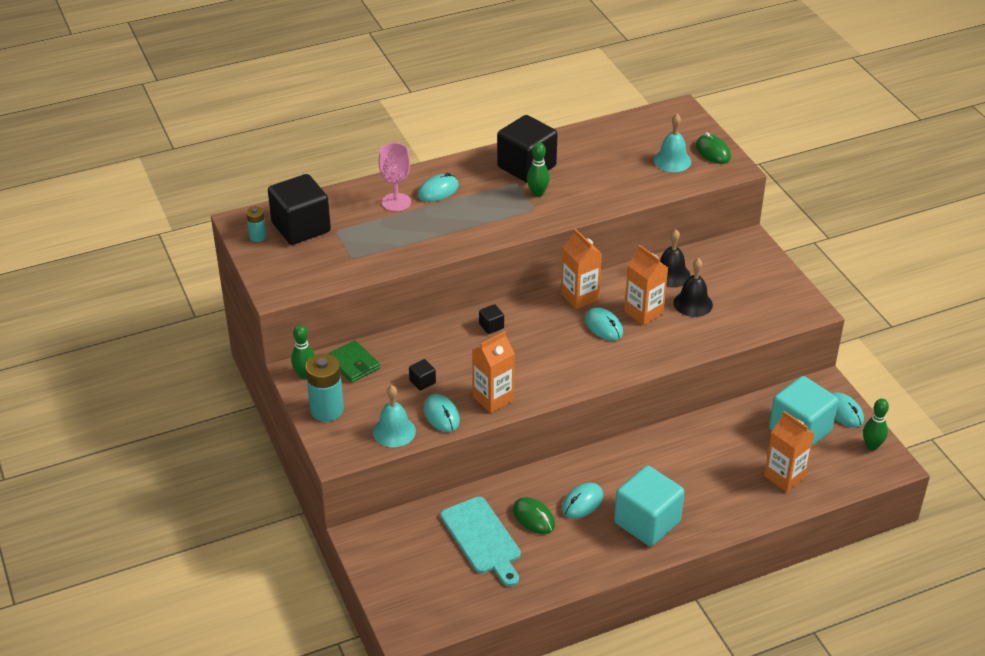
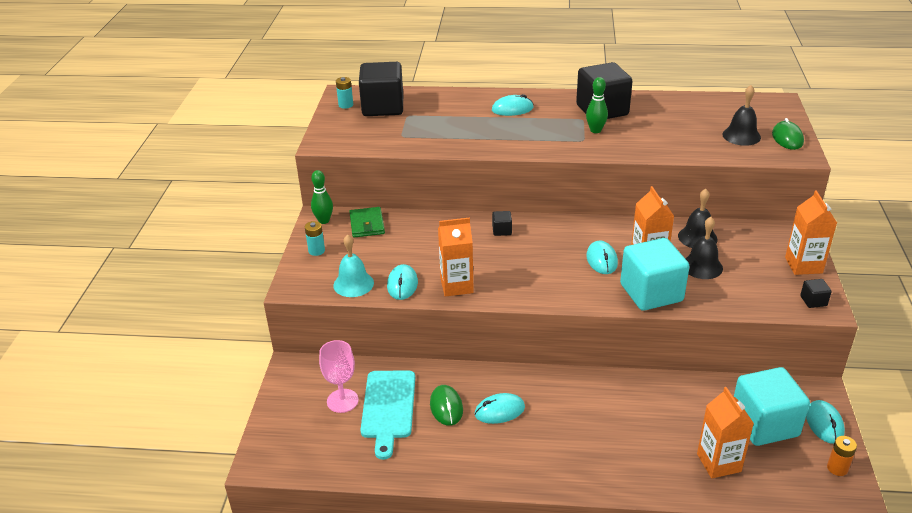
camera: 30 degrees right, 5 degrees down
turquoise battery [305,354,344,422] -> turquoise battery [305,221,325,256], size x0.55
pink goblet [379,143,411,212] -> pink goblet moved to [319,340,359,413]
black cube [409,359,436,391] -> black cube moved to [800,279,832,308]
orange carton [561,229,602,309] -> orange carton moved to [785,191,837,275]
turquoise cube [614,465,685,546] -> turquoise cube moved to [620,238,690,311]
turquoise bell [654,114,691,172] -> black bell [722,85,761,146]
green bowling pin [863,399,889,451] -> orange battery [827,436,857,476]

